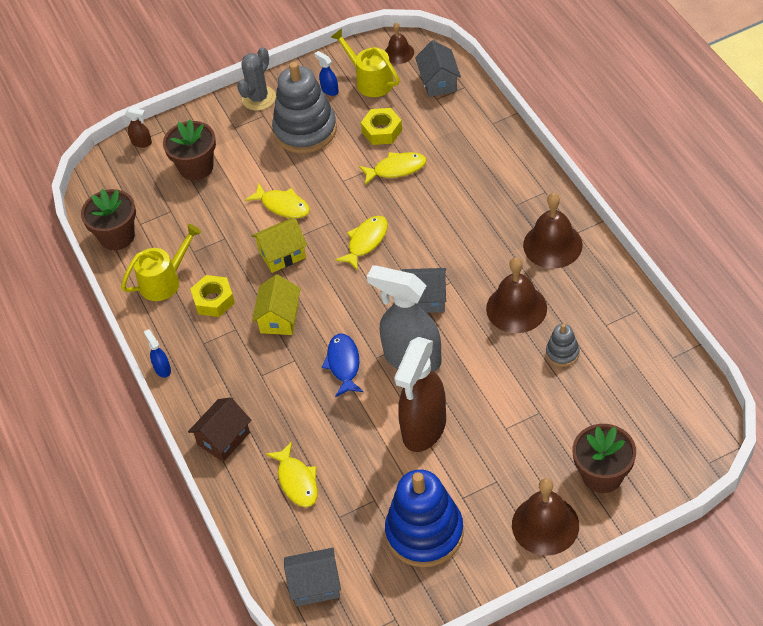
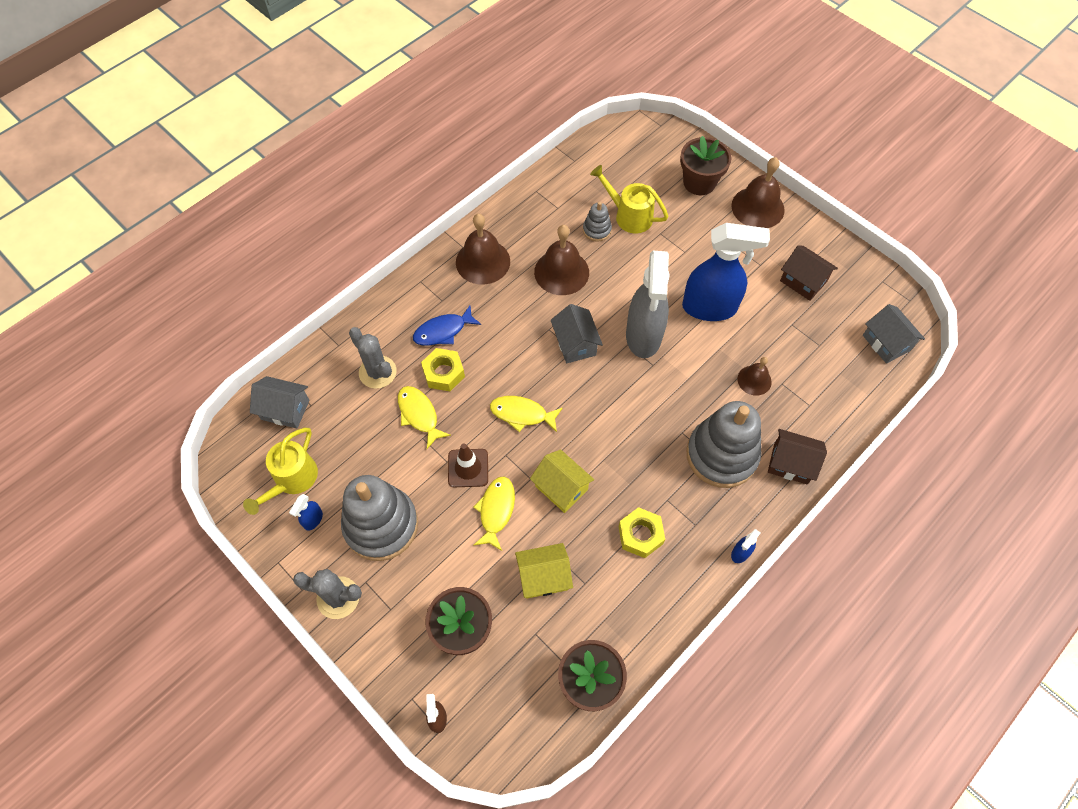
camera: 115 degrees left, 10 degrees up
yellow watering can [121,224,202,301] -> yellow watering can moved to [590,165,668,233]
yellow house [252,274,301,335] -> yellow house moved to [515,543,573,598]
yellow fish [266,442,318,507] -> none
blue fish [322,333,363,397] -> blue fish moved to [413,306,481,345]
yellow nut [361,108,402,145] -> yellow nut moved to [421,348,465,391]
brown bell [385,23,414,64] -> brown bell moved to [737,357,772,396]
blue stacking toy [385,469,464,568] -> brown house [780,245,838,301]
brown spray bottle [394,337,446,452] -> blue spray bottle [682,223,770,321]
grey house [415,40,461,97] -> grey house turned 45 degrees clockwise [250,376,310,429]
none -> grey cactus [349,327,396,389]
none -> brown traffic cone [448,444,488,487]
none -> grey stacking toy [686,401,761,488]

